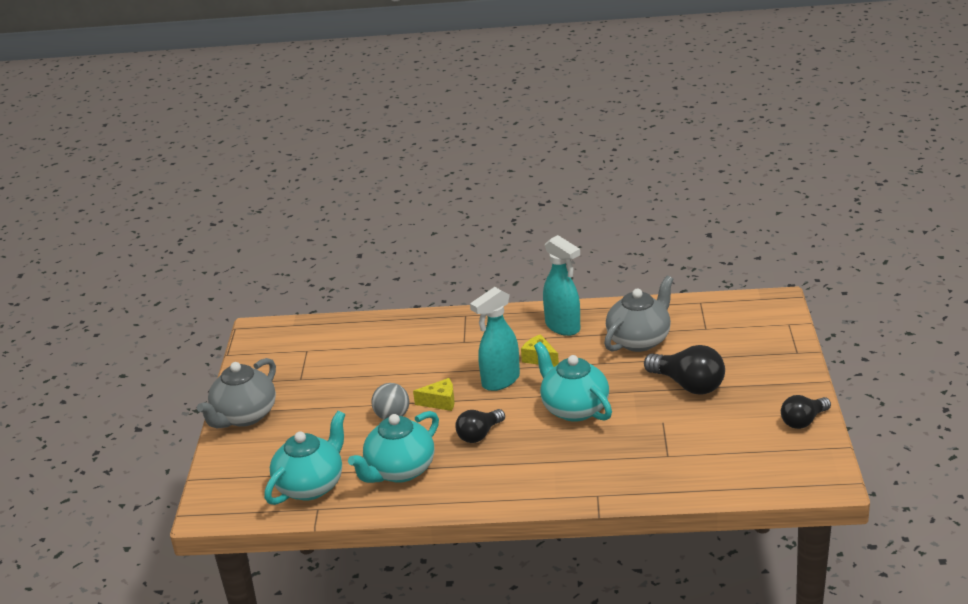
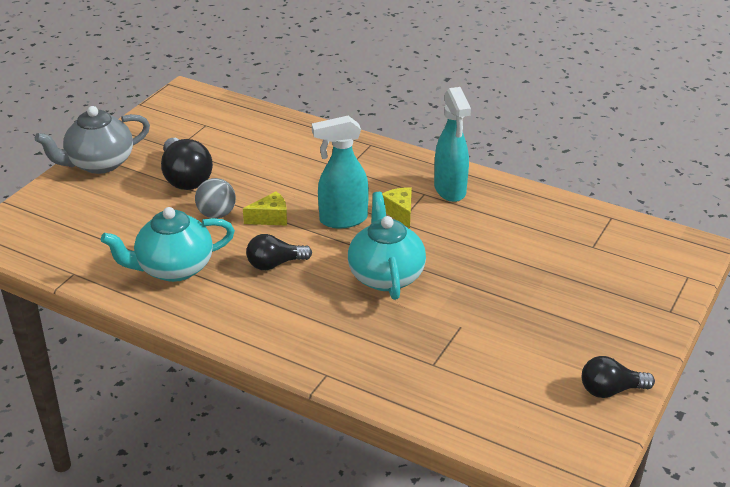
camera: 25 degrees right, 5 degrees up
turquoise teapot [264,411,346,505] -> none
yellow cheese [413,378,455,411] -> yellow cheese turned 45 degrees counterclockwise [243,192,287,226]
grey teapot [604,276,674,352] -> none
black light bulb [644,345,725,395] -> black light bulb moved to [161,138,213,190]

